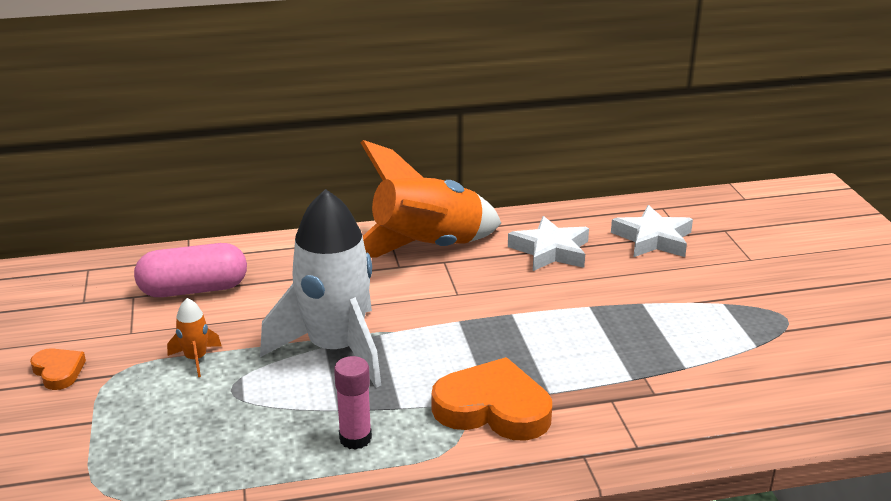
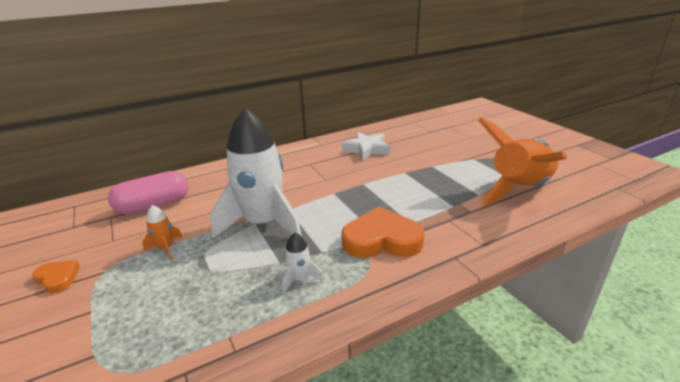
camera: 15 degrees left, 0 degrees up
pink glue stick [334,356,372,450] -> white rocket [282,233,324,294]
orange rocket [361,140,501,258] -> orange rocket moved to [478,118,567,205]
white star [611,205,693,257] -> none

